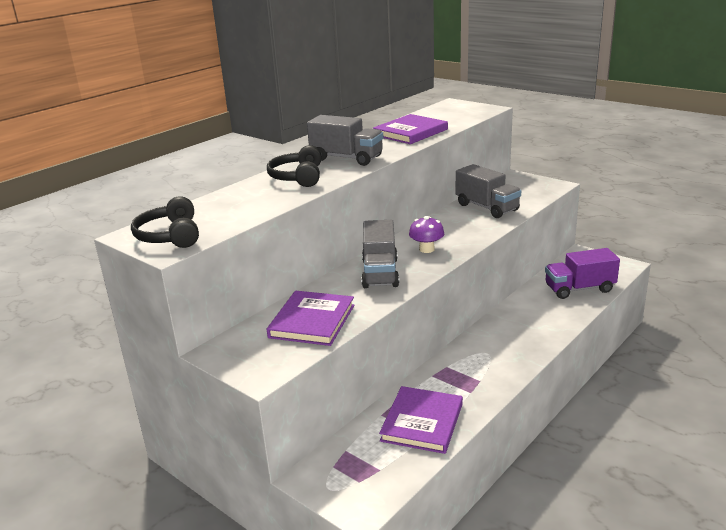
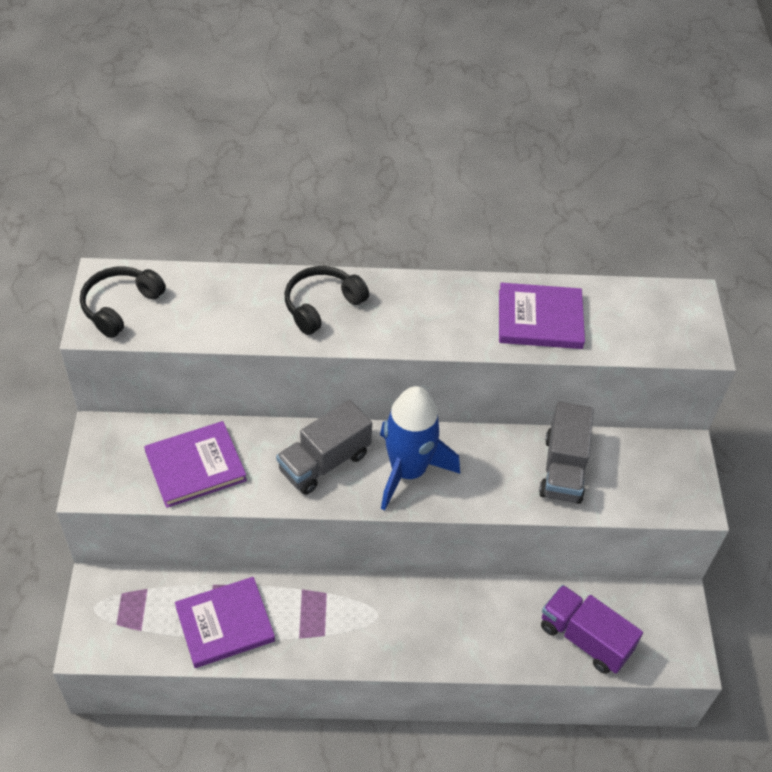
camera: 45 degrees right, 25 degrees up
grey truck [307,115,383,166] -> none
purple mushroom [409,216,444,253] -> blue rocket [380,386,460,511]

